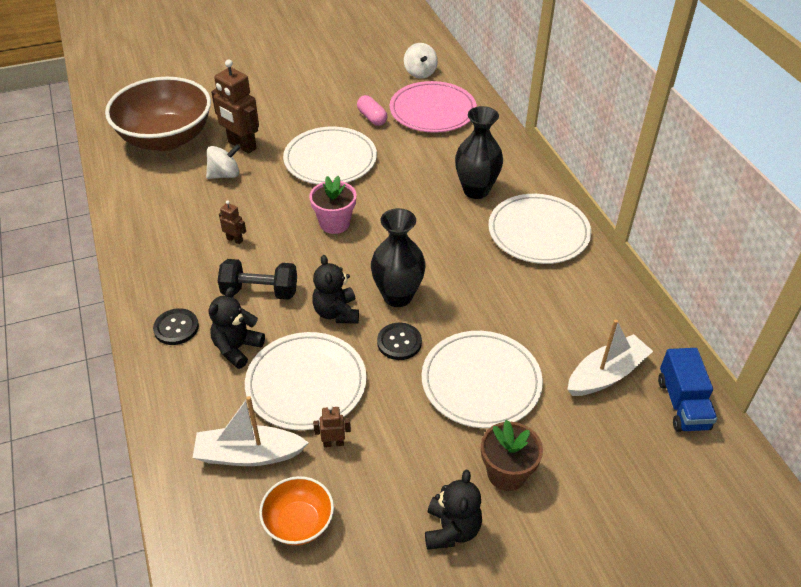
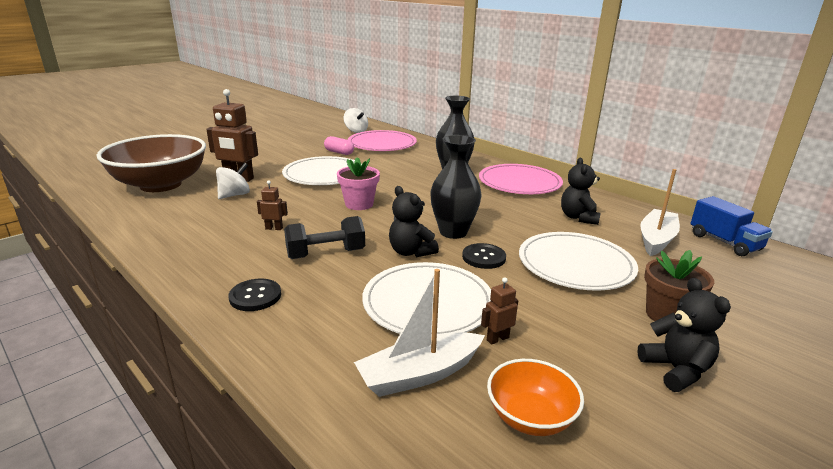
camera: 25 degrees left, 20 degrees down
black teddy bear [208,287,265,369] -> black teddy bear moved to [561,158,601,225]
white plate [488,194,591,264] -> pink plate [479,164,563,194]

